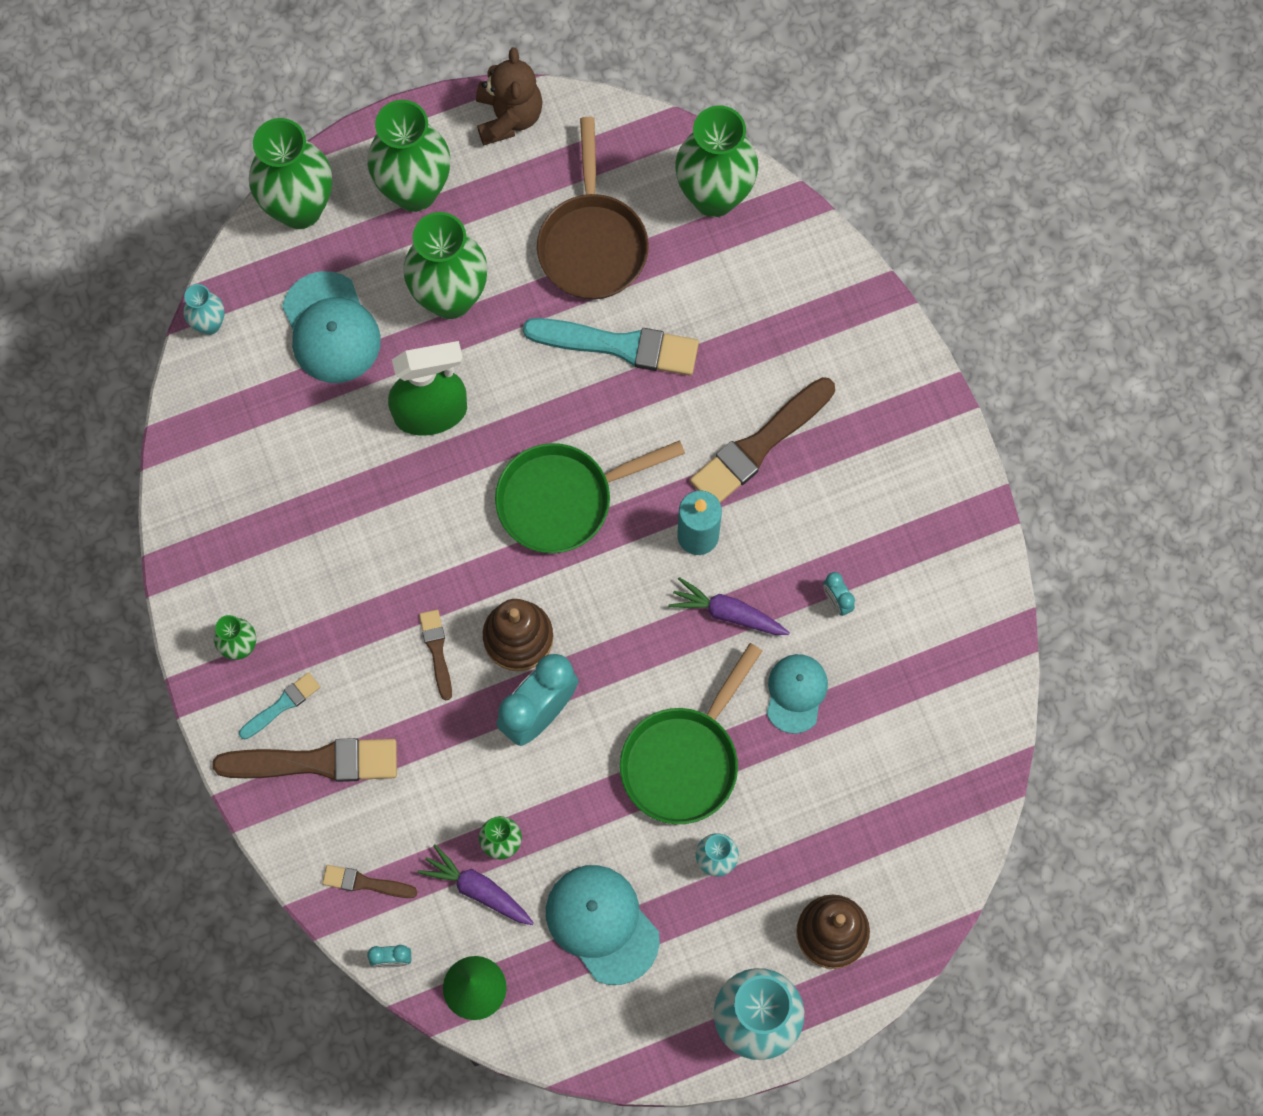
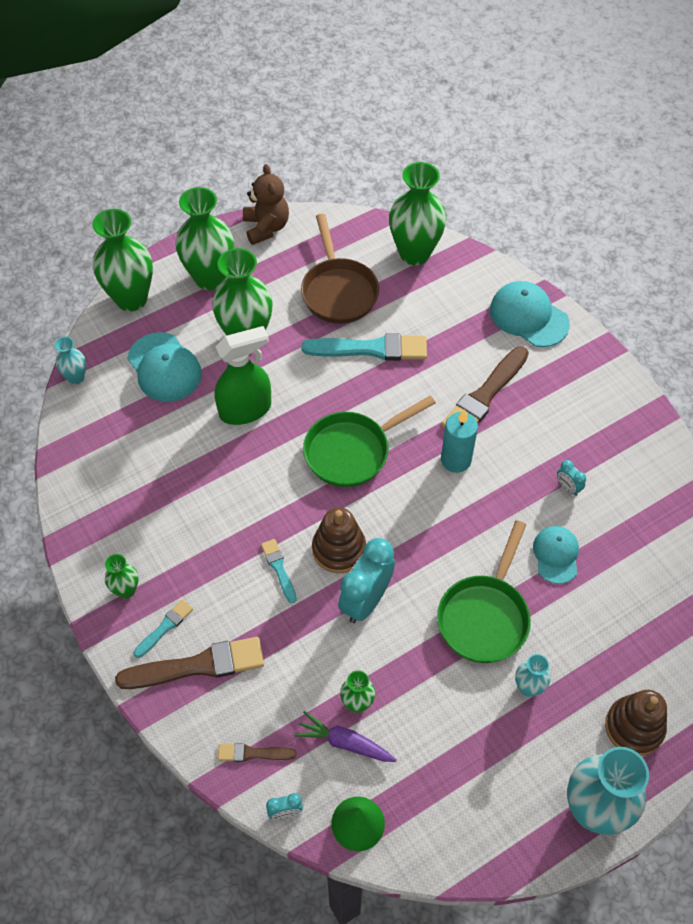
camera: 10 degrees left, 15 degrees down
brown brush [419,610,452,700] -> turquoise brush [261,539,297,603]
turquoise cap [546,865,660,985] -> turquoise cap moved to [490,281,570,347]
purple carrot [669,577,790,635] -> none

